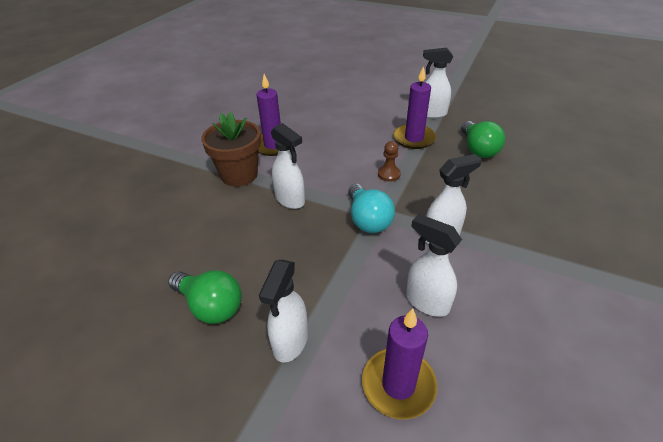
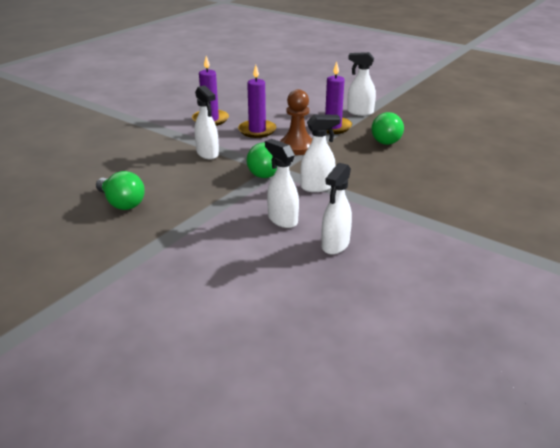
camera: 10 degrees right, 10 degrees down
brown flower pot [201,112,261,187] -> none
white spray bottle [259,260,308,363] -> white spray bottle moved to [321,163,352,254]
turquoise light bulb [348,184,395,233] -> green light bulb [246,142,277,178]
purple candle [362,308,437,419] -> purple candle moved to [238,65,276,138]
brown pawn [378,141,401,182] -> brown pawn [280,89,312,155], size x1.81

